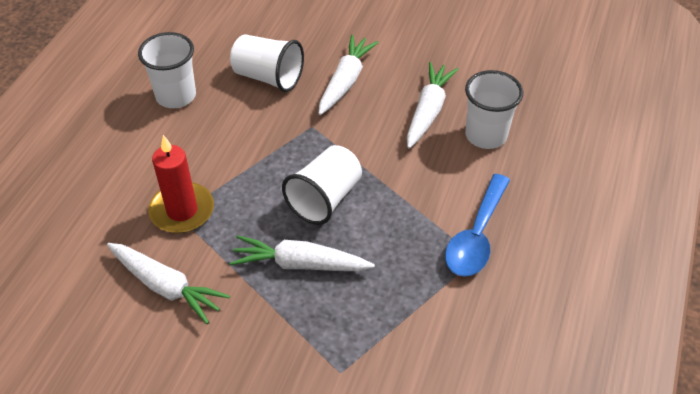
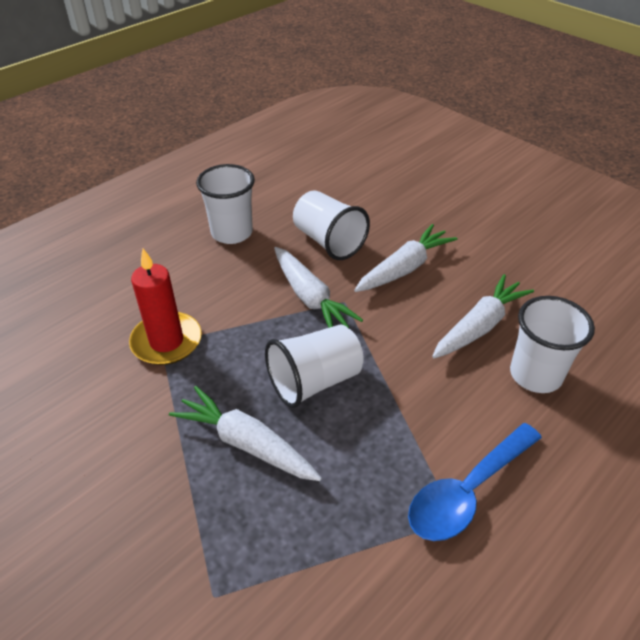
camera: 25 degrees right, 5 degrees down
white carrot [107,243,230,324] -> white carrot moved to [274,247,363,328]

